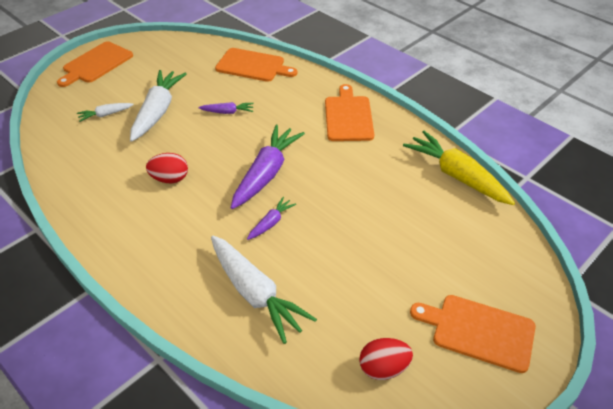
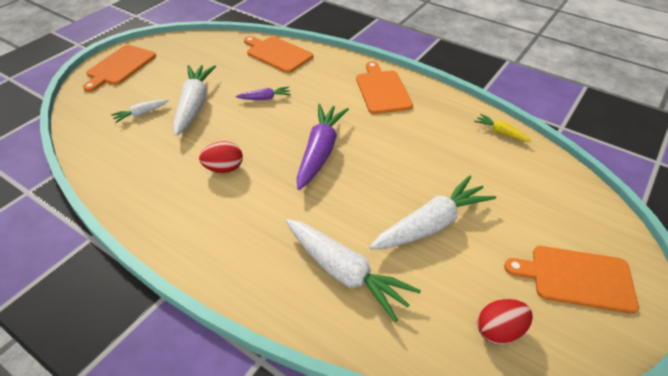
camera: 10 degrees left, 0 degrees up
orange cutting board [215,48,297,82] -> orange cutting board turned 150 degrees counterclockwise [244,36,313,73]
purple carrot [247,197,296,240] -> none
yellow carrot [403,131,515,205] -> yellow carrot [474,114,532,142], size x0.49
none -> white carrot [369,175,496,250]

